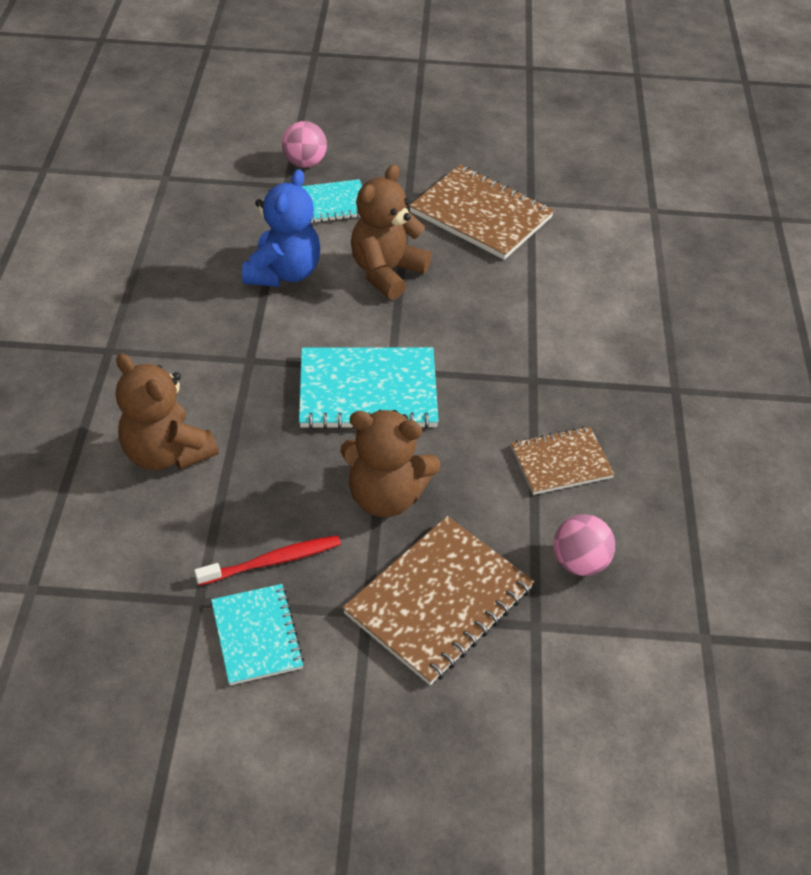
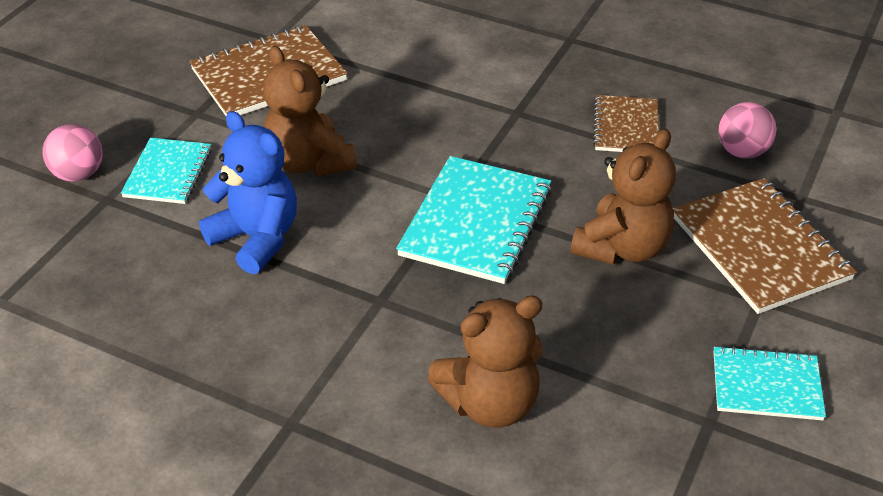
camera: 65 degrees left, 5 degrees down
red toothbrush [194,535,341,586] -> none

